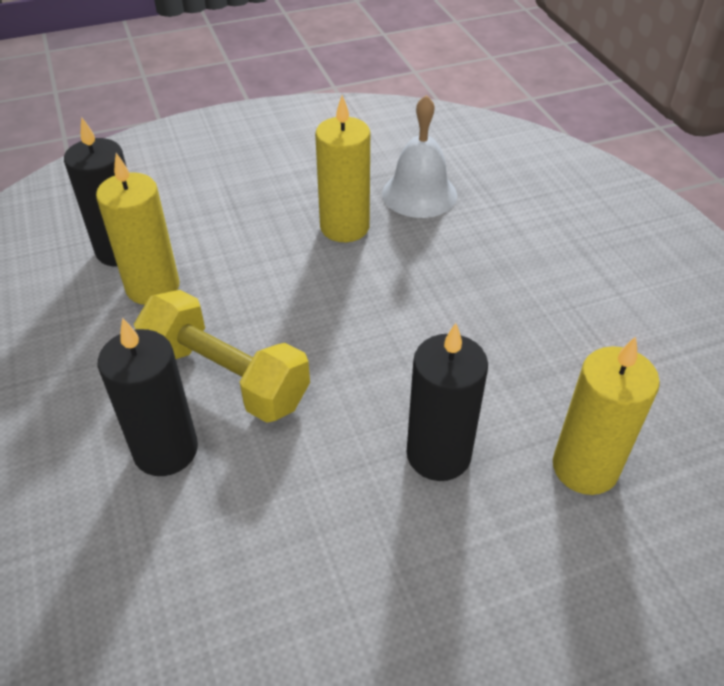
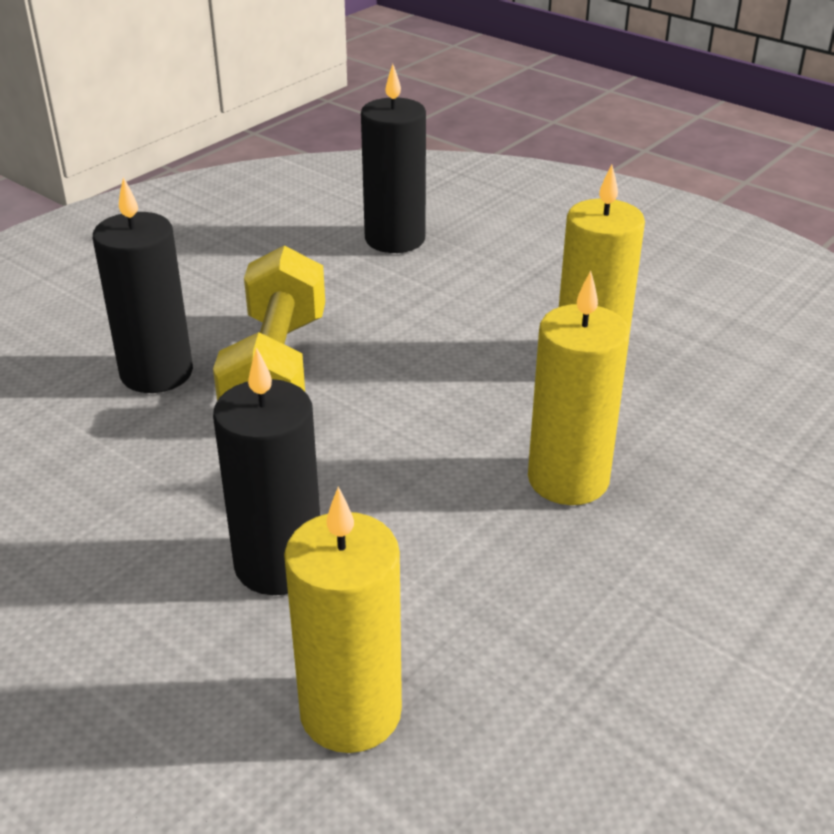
camera: 60 degrees right, 10 degrees down
yellow candle [96,153,180,305] -> yellow candle moved to [528,271,630,505]
white bell [382,95,457,218] -> none

